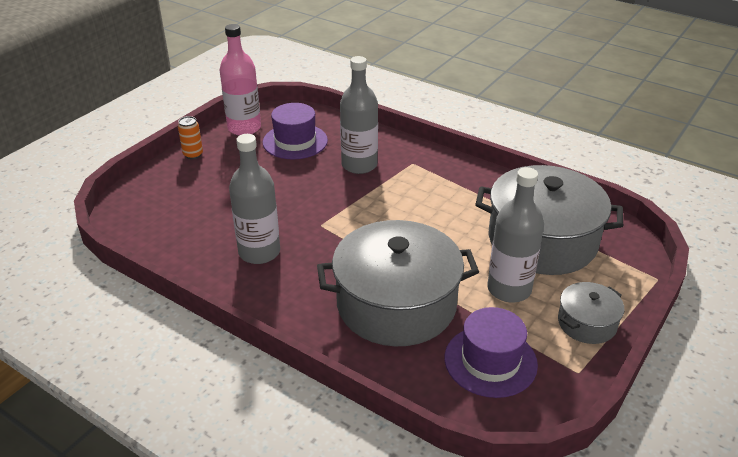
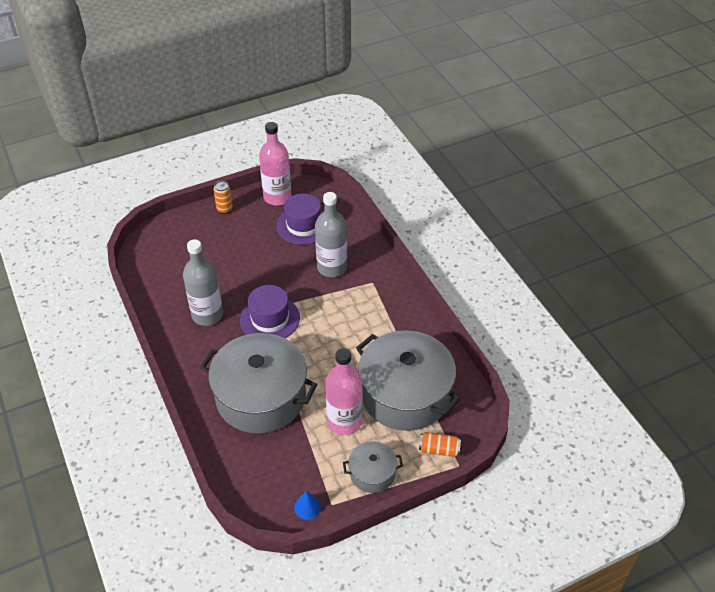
camera: 30 degrees right, 10 degrees up
purple hat [444,307,538,398] -> purple hat moved to [240,285,300,338]
grey bottle [487,167,544,303] -> pink bottle [325,348,363,435]
none -> blue cone [294,491,321,520]
none -> orange can [419,432,461,457]

